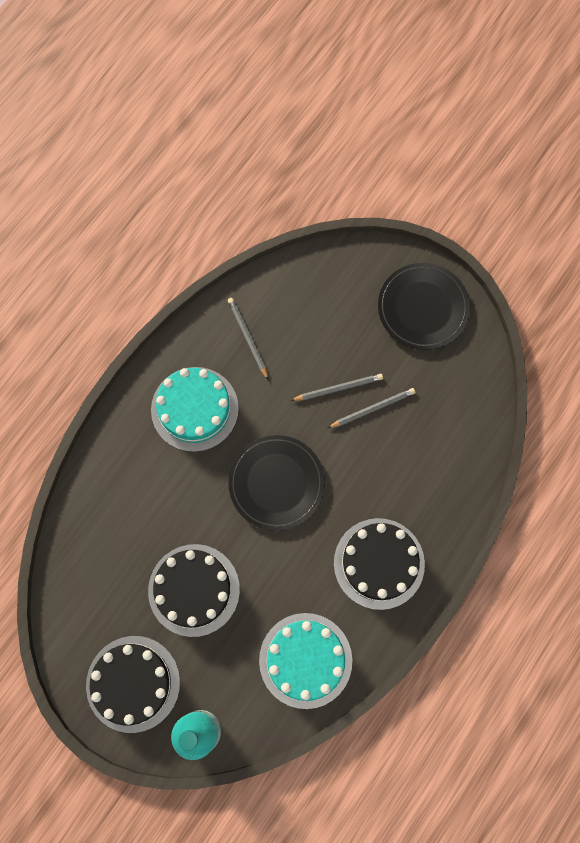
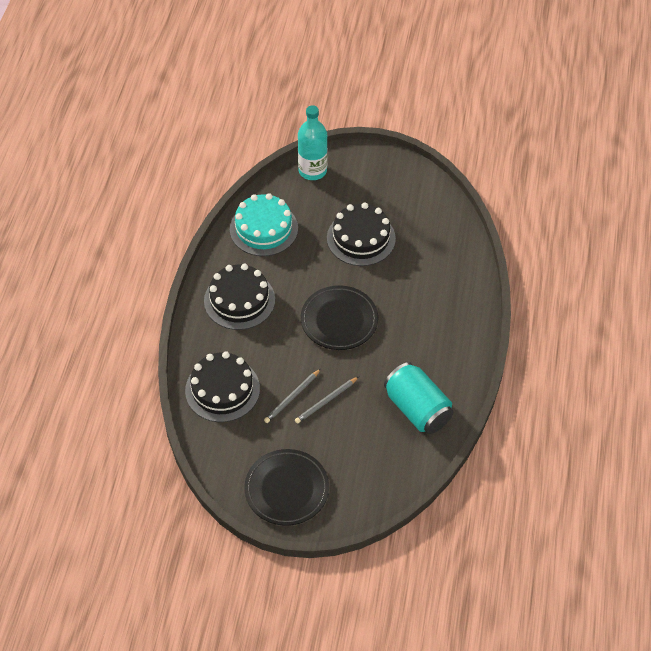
camera: 155 degrees right, 20 degrees down
black cake [86,636,180,733] -> black cake moved to [185,351,260,422]
turquoise cake [151,367,239,452] -> none
grey pencil [228,298,268,380] -> turquoise can [384,362,453,434]

